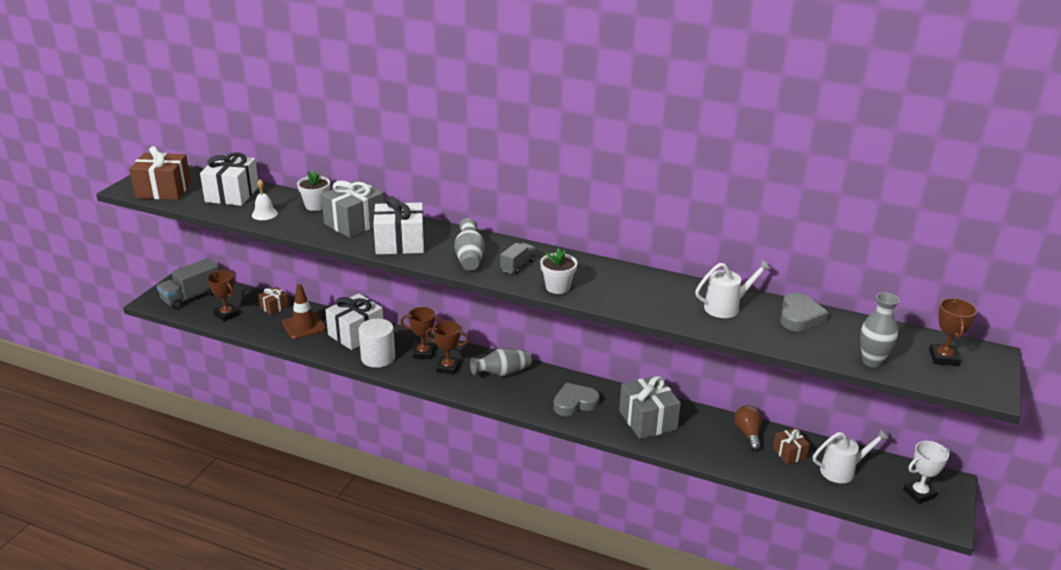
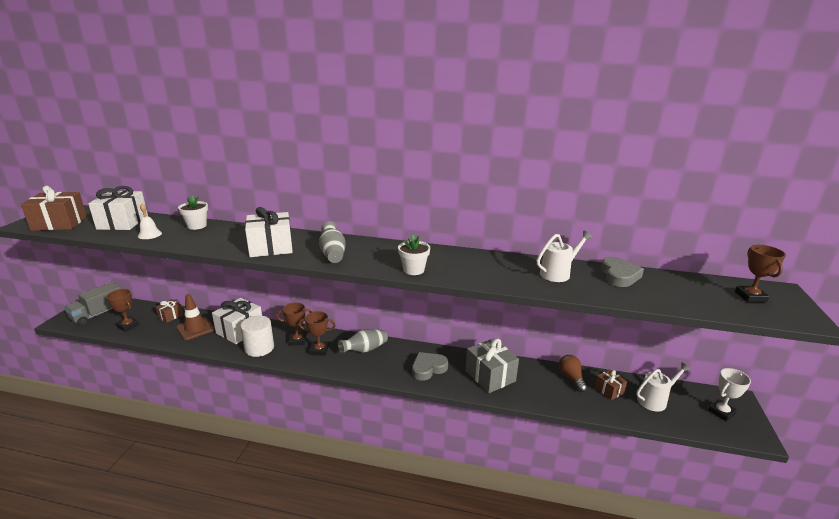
camera: 10 degrees left, 5 degrees down
grey gift [321,180,384,238] -> none
grey truck [500,243,535,274] -> none
grey vase [860,292,900,368] -> none

